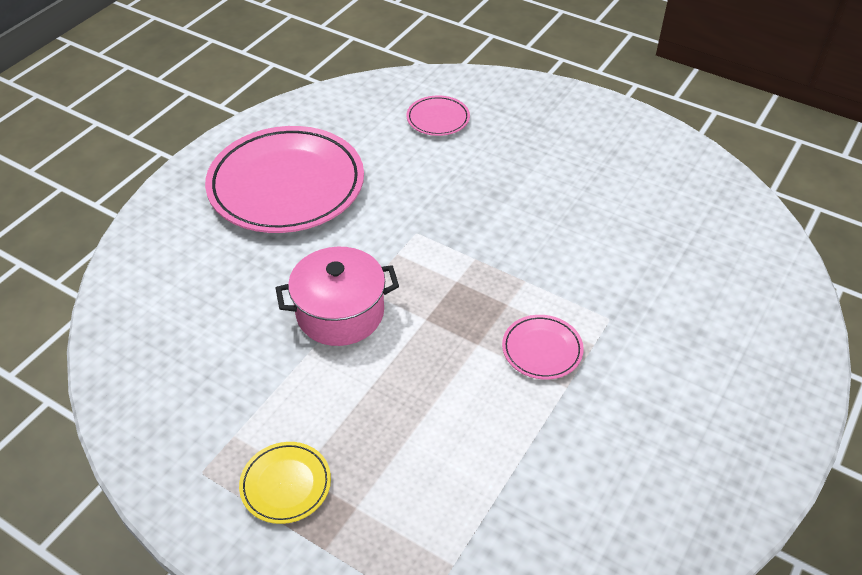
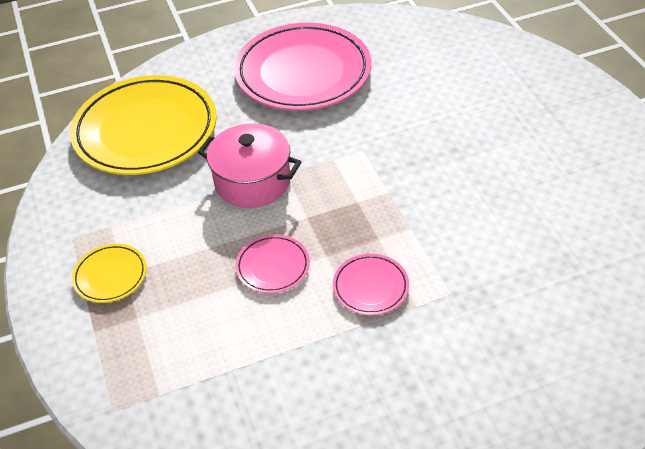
camera: 40 degrees right, 0 degrees up
pink plate [406,95,470,136] -> pink plate moved to [235,235,310,293]
none -> yellow plate [70,75,217,175]

